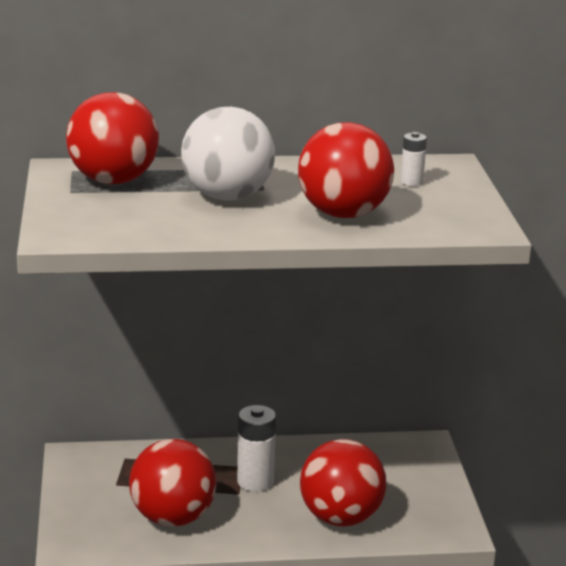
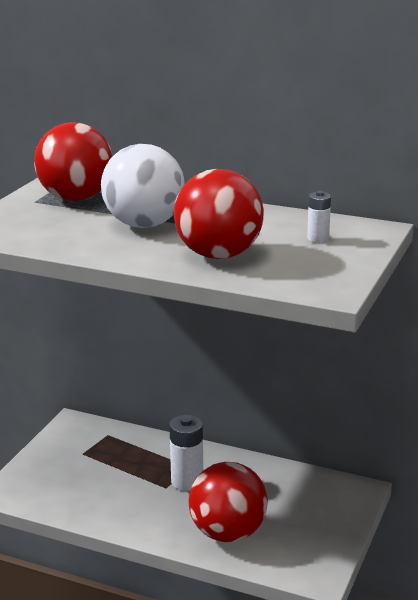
camera: 30 degrees right, 0 degrees up
red ball [129,439,216,527] -> none

